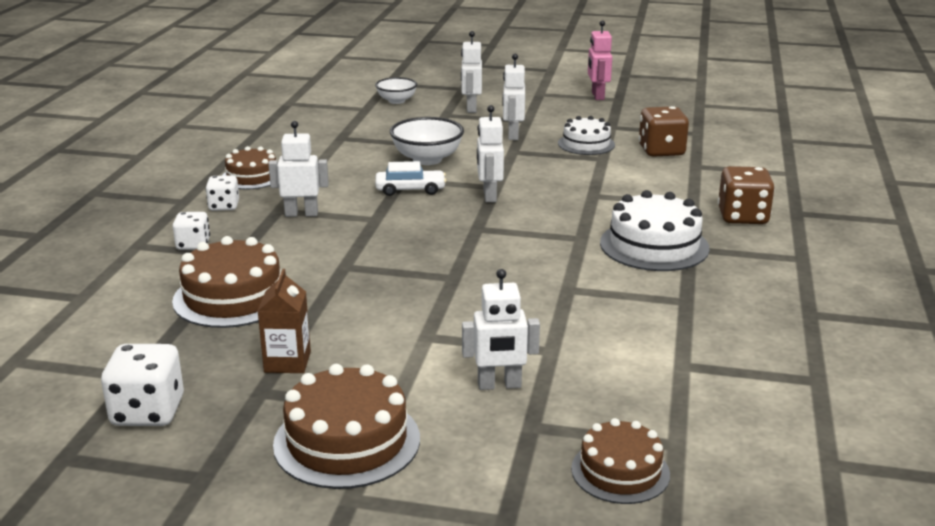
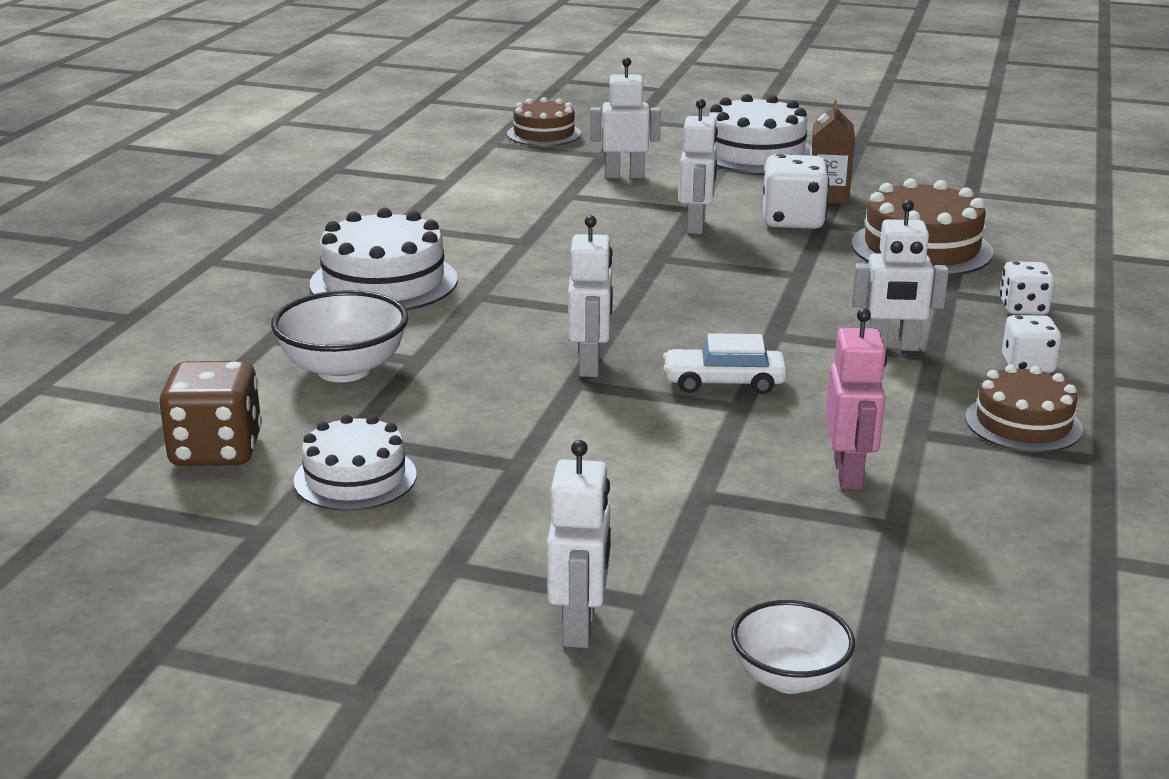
camera: 175 degrees left, 0 degrees up
white dice [101,344,184,426] -> white dice moved to [763,154,829,229]
brown cake [273,364,420,489] -> white cake [709,94,811,173]
white bowl [390,117,464,165] -> white bowl moved to [271,290,408,382]
white robot [502,54,525,140] -> white robot moved to [679,99,718,234]
pink robot [588,21,612,100] -> pink robot moved to [826,308,887,489]
brown dice [718,166,775,224] -> none

